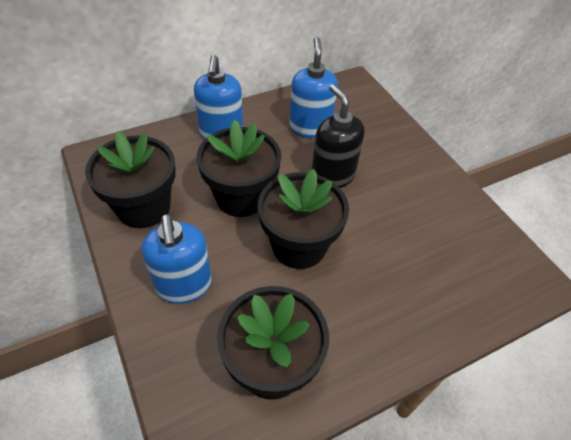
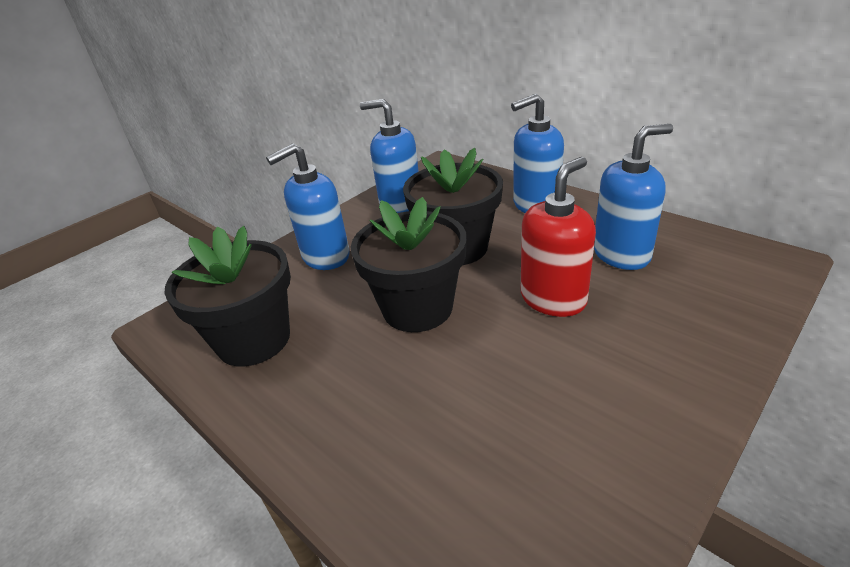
camera: 75 degrees right, 15 degrees down
black flower pot [85,131,176,228] -> blue soap dispenser [360,99,419,213]
black soap dispenser [312,84,365,188] -> red soap dispenser [521,157,596,317]

